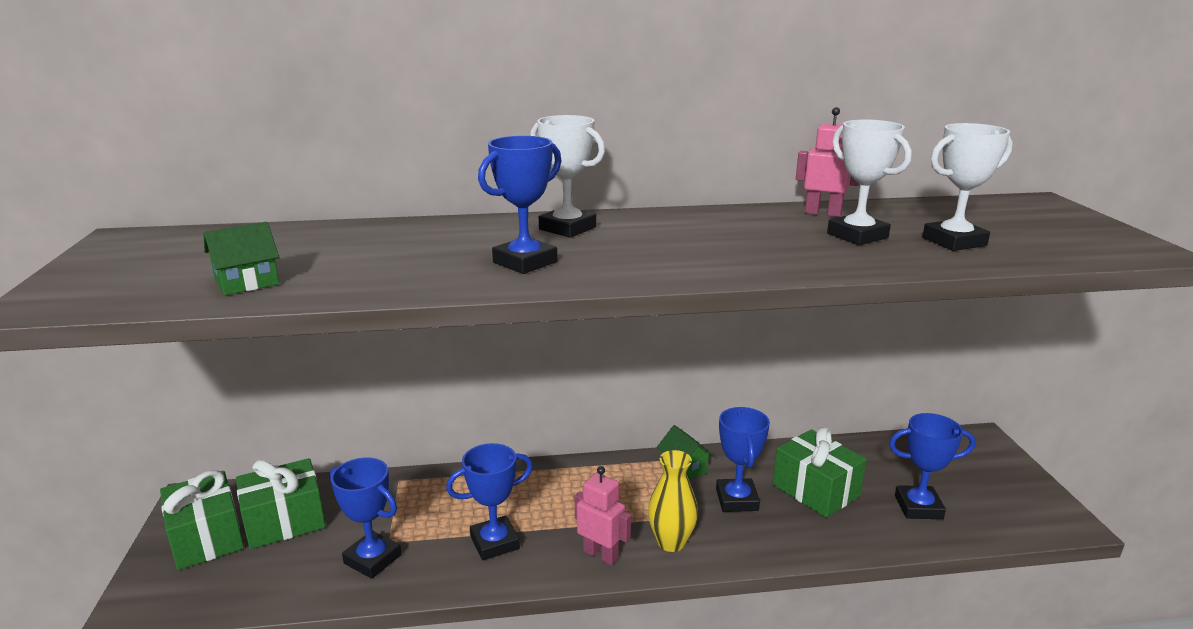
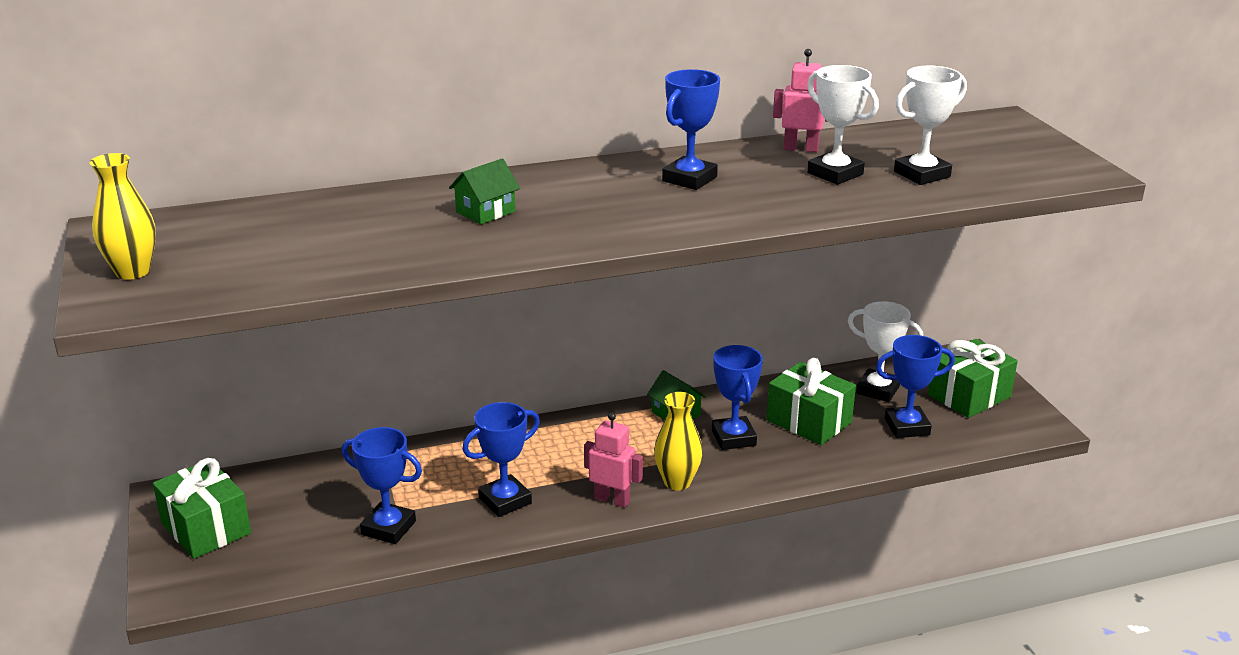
camera: 10 degrees left, 5 degrees up
green house [203,222,279,295] -> green house moved to [449,159,520,225]
green gift [236,458,326,549] -> green gift moved to [928,339,1018,418]
blue trophy [478,136,561,274] -> blue trophy moved to [662,69,720,190]
white trophy [530,115,605,238] -> white trophy moved to [848,301,923,402]
none -> yellow vase [90,153,156,280]

